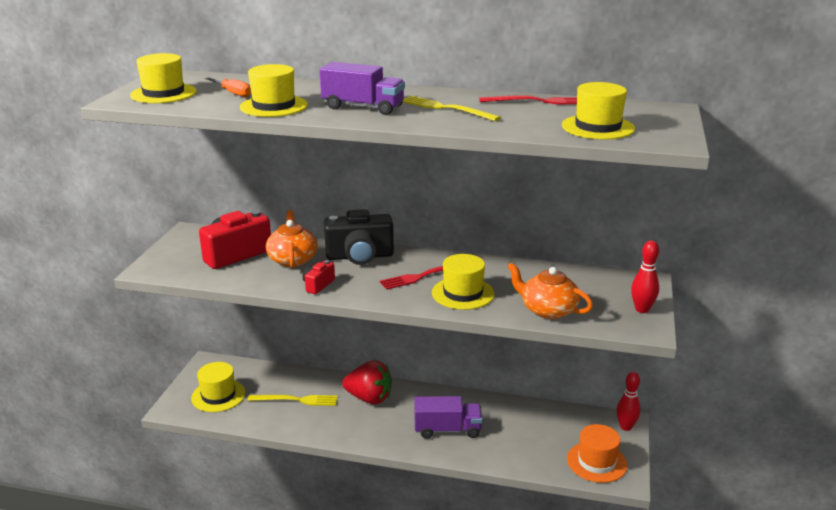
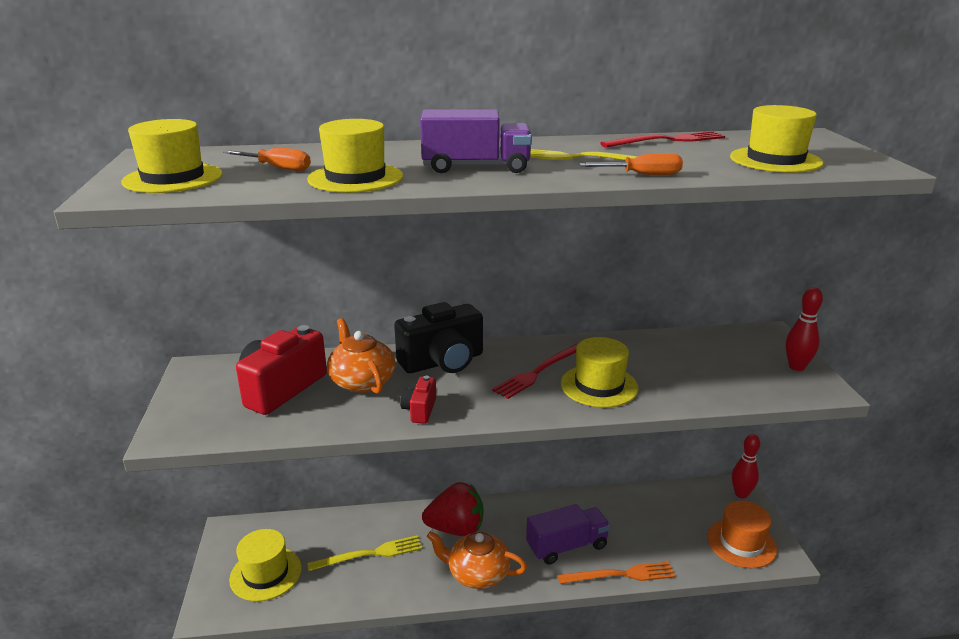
camera: 20 degrees left, 0 degrees up
orange teapot [507,262,593,319] -> orange teapot moved to [427,531,527,589]
none -> orange fork [558,562,675,584]
none -> orange screwdriver [580,153,683,175]

